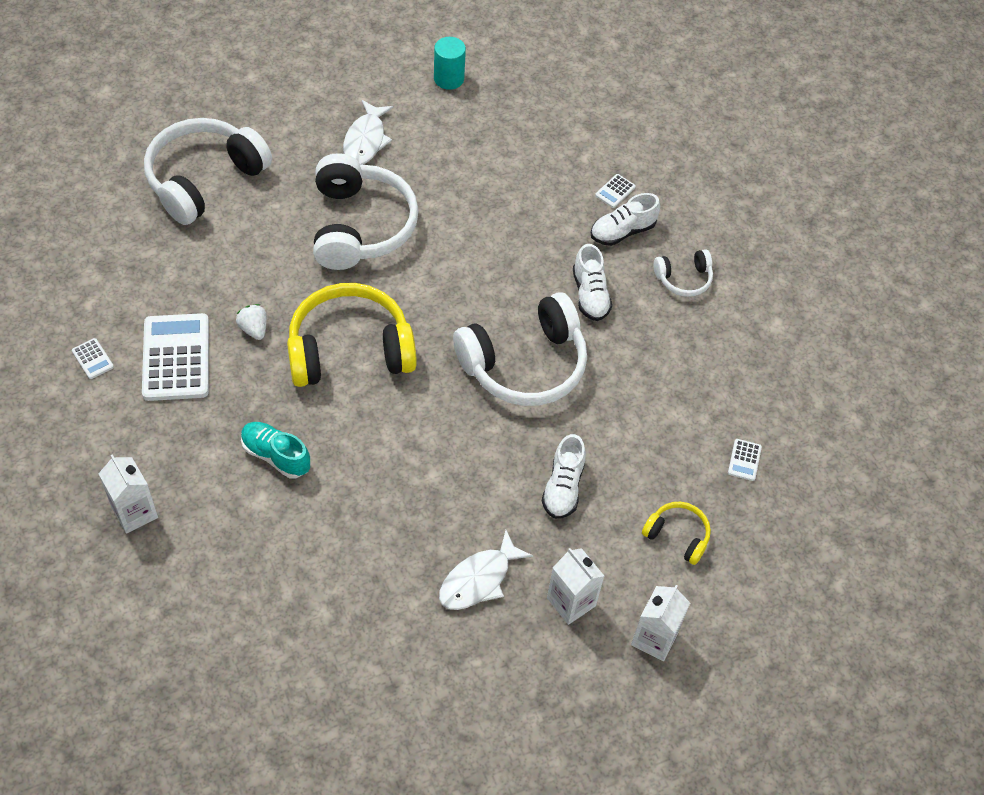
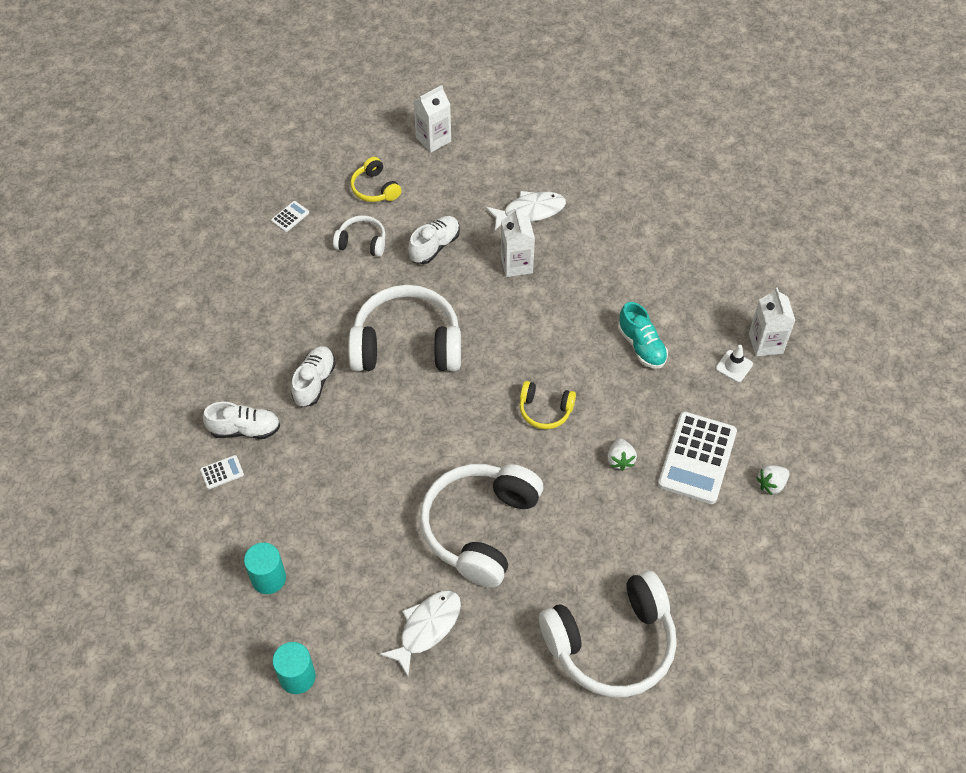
camera: 150 degrees left, 0 degrees up
white calculator [72,338,114,379] -> white strawberry [756,465,790,495]
yellow headphones [287,283,417,387] -> yellow headphones [520,381,576,429], size x0.48
white carton [547,548,604,625] -> white carton moved to [501,208,535,277]
white headphones [653,249,713,297] -> white headphones moved to [333,215,386,257]
none -> turquoise cylinder [244,543,286,594]
none -> white traffic cone [716,345,753,382]

